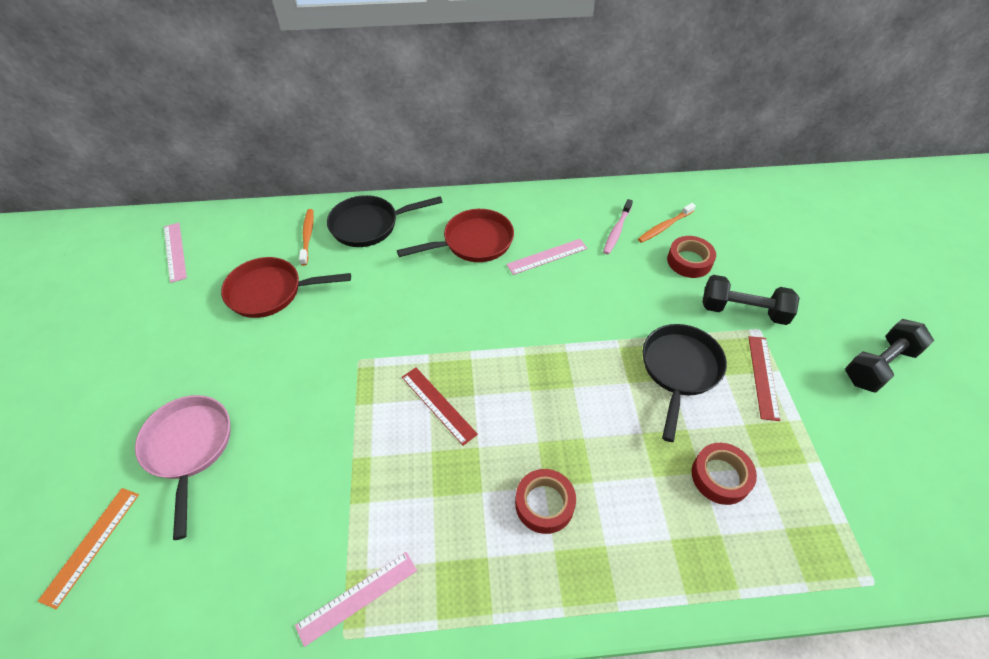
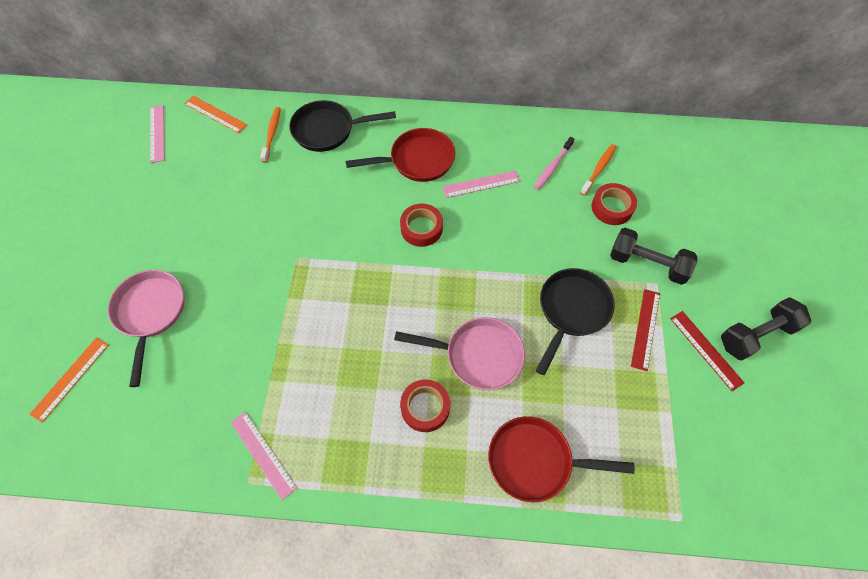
camera: 10 degrees right, 10 degrees up
red pan [221,257,351,318] -> red pan moved to [488,416,635,502]
pink ruler [295,552,417,647] -> pink ruler turned 75 degrees clockwise [231,412,297,500]
red ruler [402,368,478,446] -> red ruler moved to [670,311,744,391]
orange toothbrush [638,203,696,243] -> orange toothbrush turned 150 degrees clockwise [580,144,616,196]
red tape [692,443,757,505] -> red tape moved to [400,204,443,247]
none -> orange ruler [184,96,247,133]
none -> pink pan [394,317,525,390]

